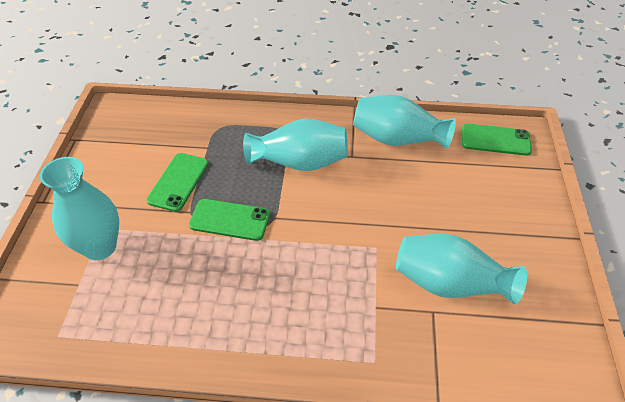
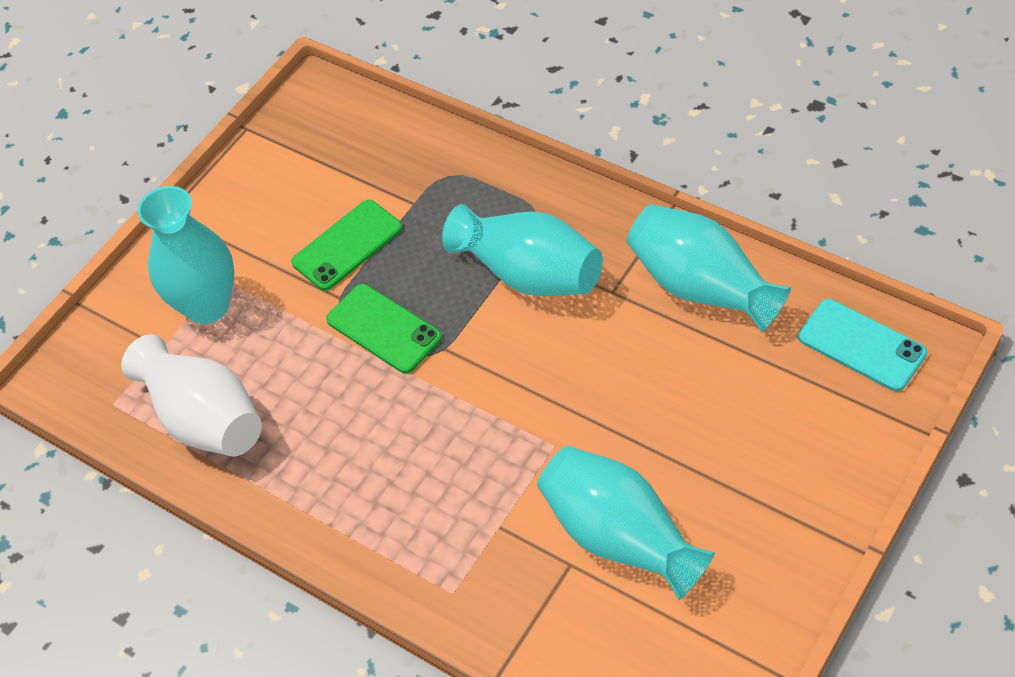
camera: 35 degrees right, 5 degrees up
green phone [462,124,532,156] -> turquoise phone [798,299,927,391]
none -> white vase [121,334,262,457]

